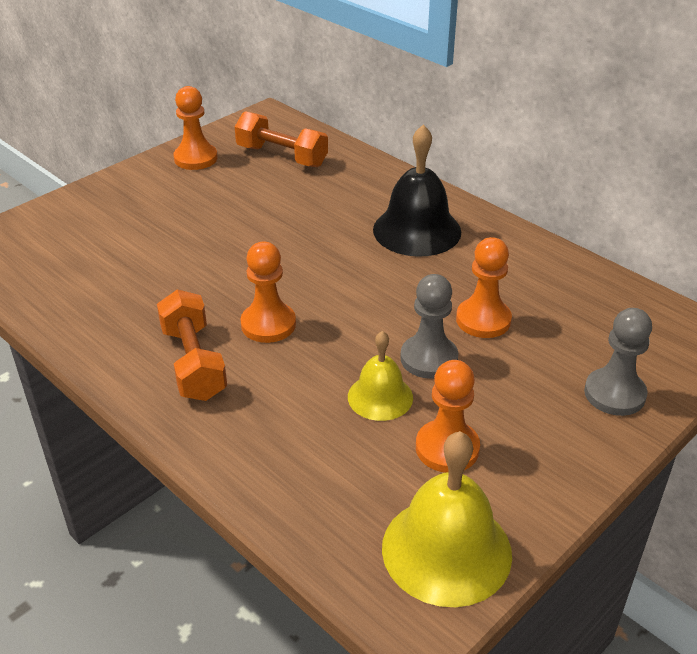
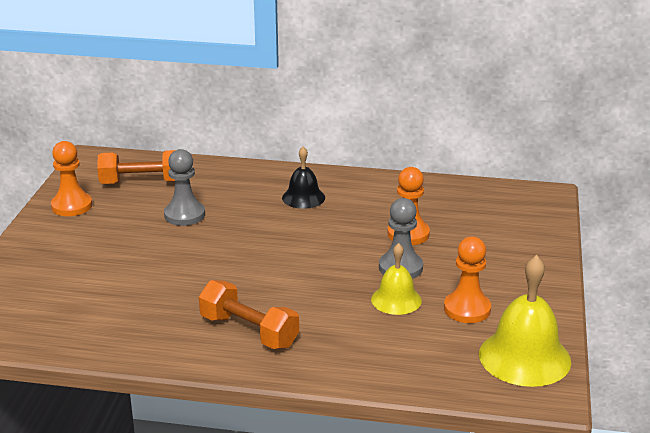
camera: 35 degrees left, 10 degrees down
orange pawn [240,242,296,343] -> none
black bell [373,125,461,257] -> black bell [282,147,325,209], size x0.60
grey pawn [584,308,652,416] -> grey pawn moved to [164,149,205,226]

